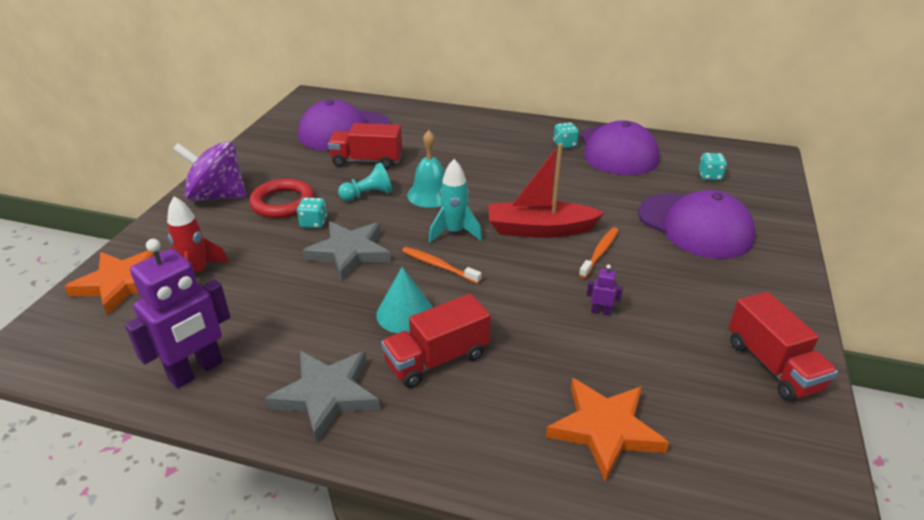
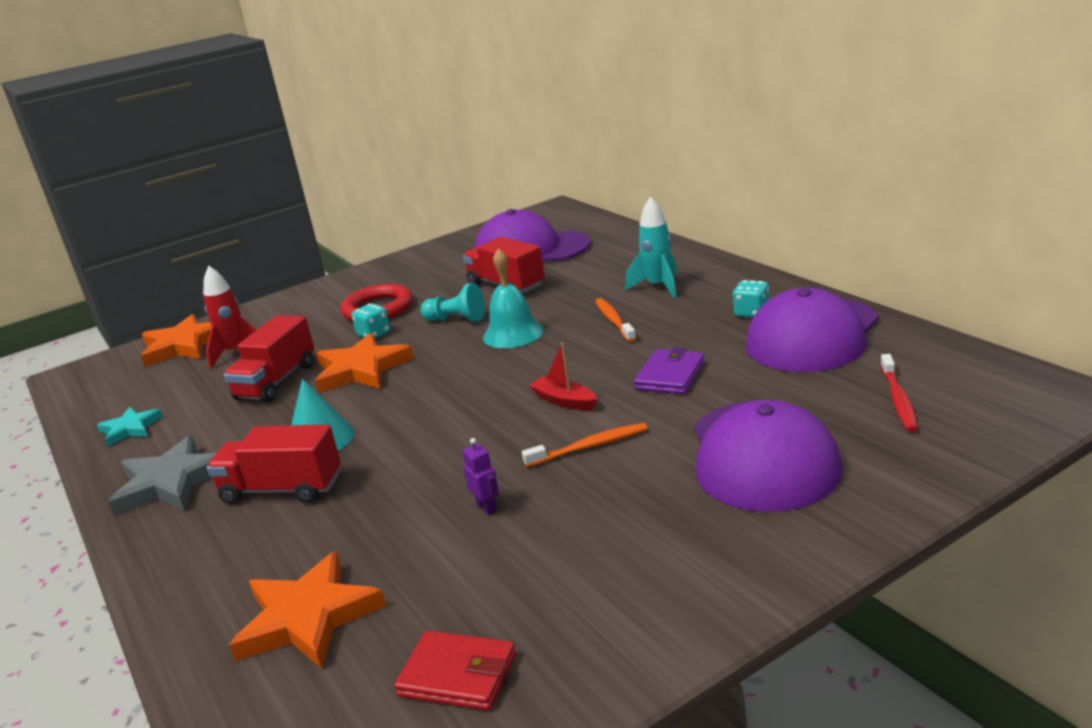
camera: 45 degrees right, 10 degrees down
purple robot [125,239,230,389] -> turquoise star [97,407,163,446]
purple spinning top [173,141,247,201] -> none
grey star [302,221,391,280] -> orange star [315,333,414,393]
orange toothbrush [402,247,482,284] -> orange toothbrush moved to [595,298,636,342]
turquoise rocket [429,159,482,243] -> turquoise rocket moved to [625,197,677,299]
red boat [488,143,605,238] -> red boat [529,343,597,410], size x0.51
turquoise dice [699,153,727,180] -> red toothbrush [881,354,918,432]
red truck [729,292,838,401] -> red truck moved to [223,315,314,402]
none -> red wallet [394,630,516,711]
none -> purple wallet [634,347,705,394]

